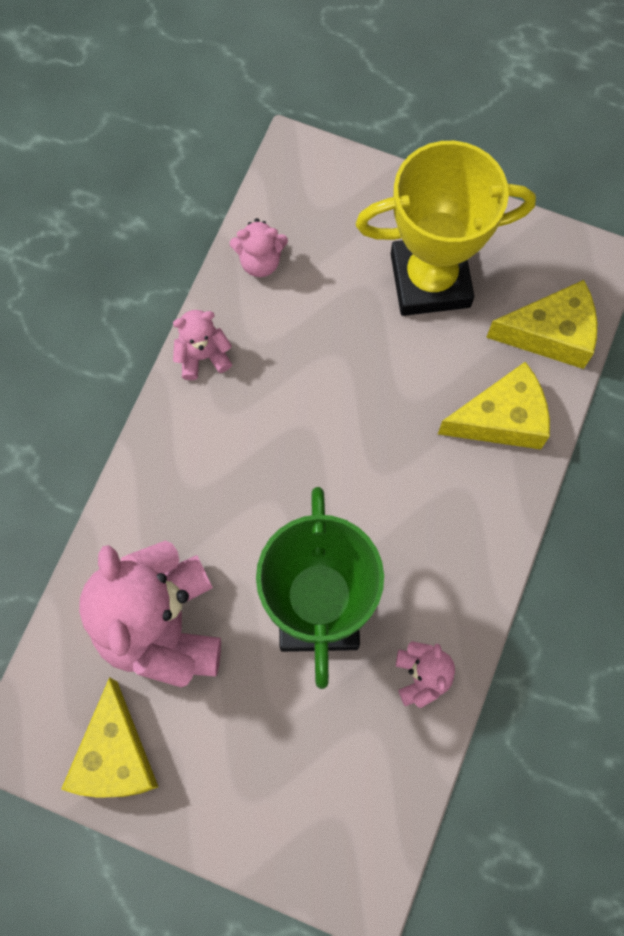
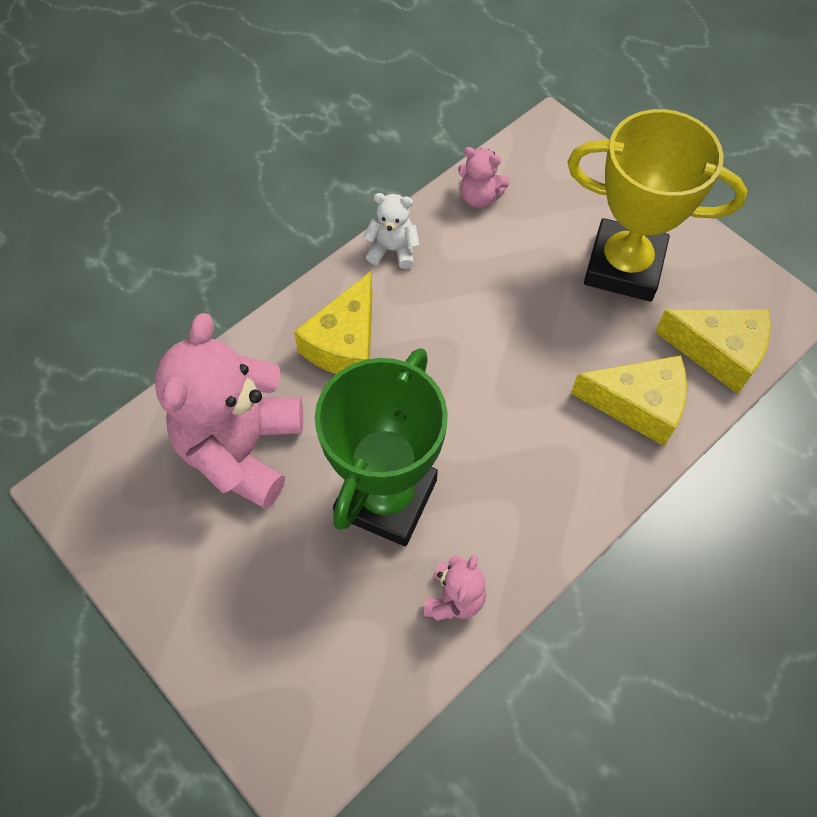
camera: 25 degrees right, 10 degrees down
yellow cheese [61,677,158,798] -> yellow cheese moved to [294,271,372,374]
pink teddy bear [173,310,232,380] -> white teddy bear [364,193,419,269]

